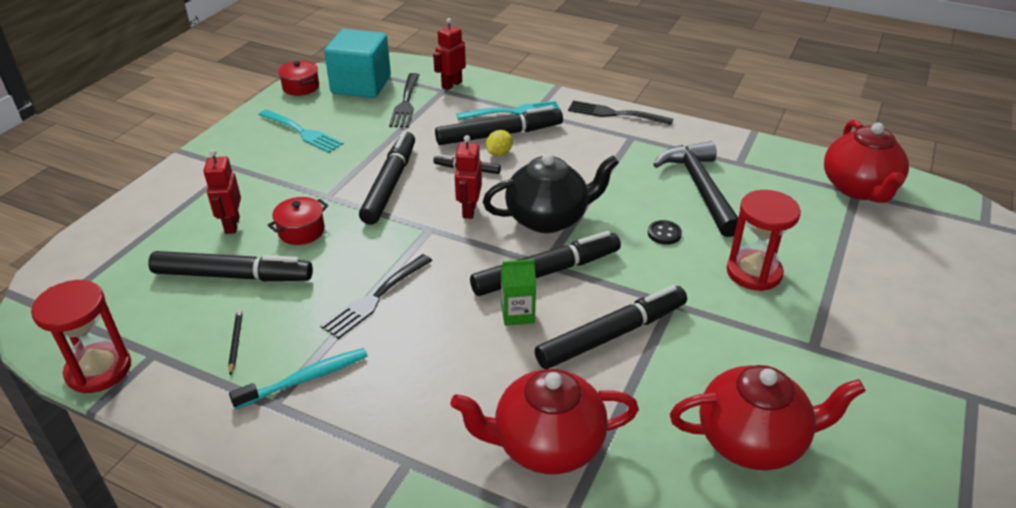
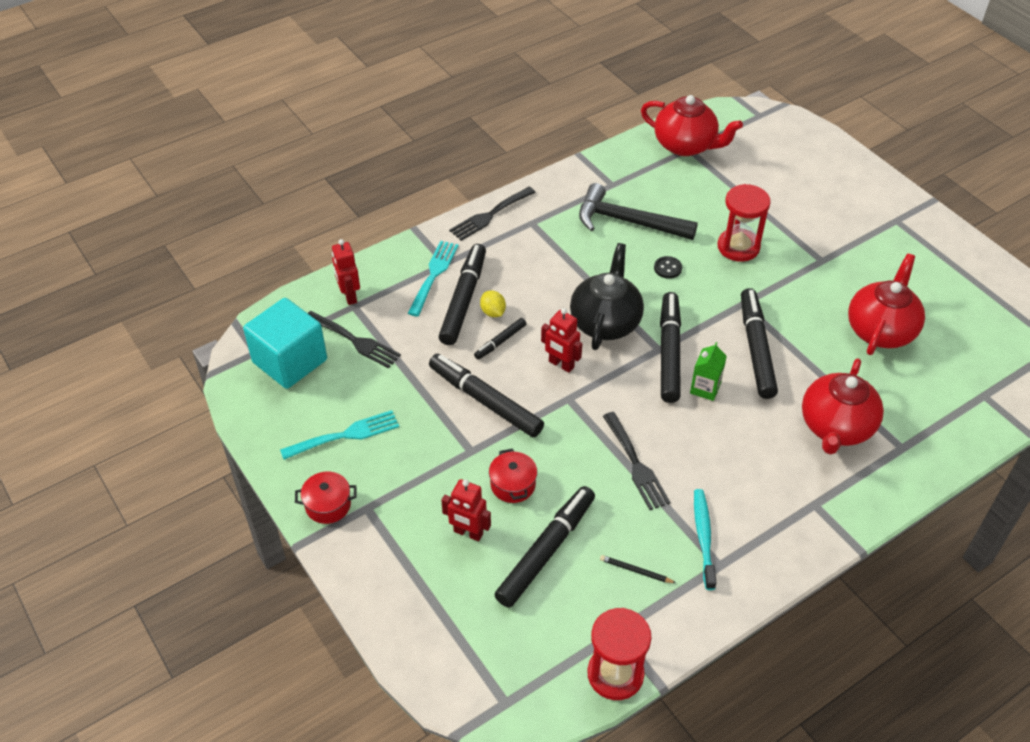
camera: 60 degrees left, 10 degrees up
red pot [278,61,319,96] -> red pot moved to [295,472,357,524]

